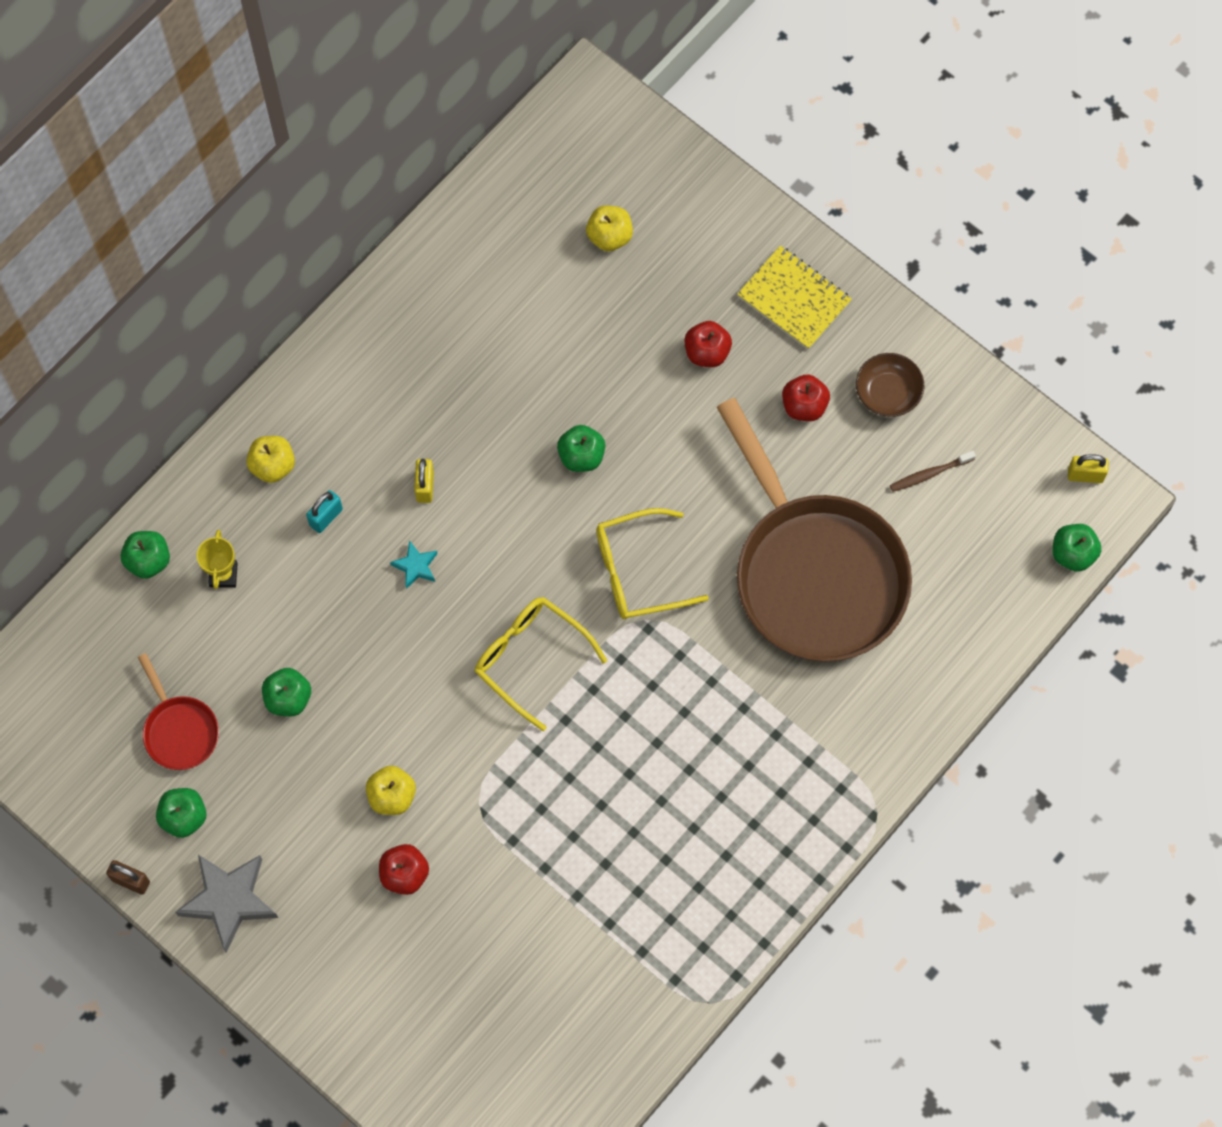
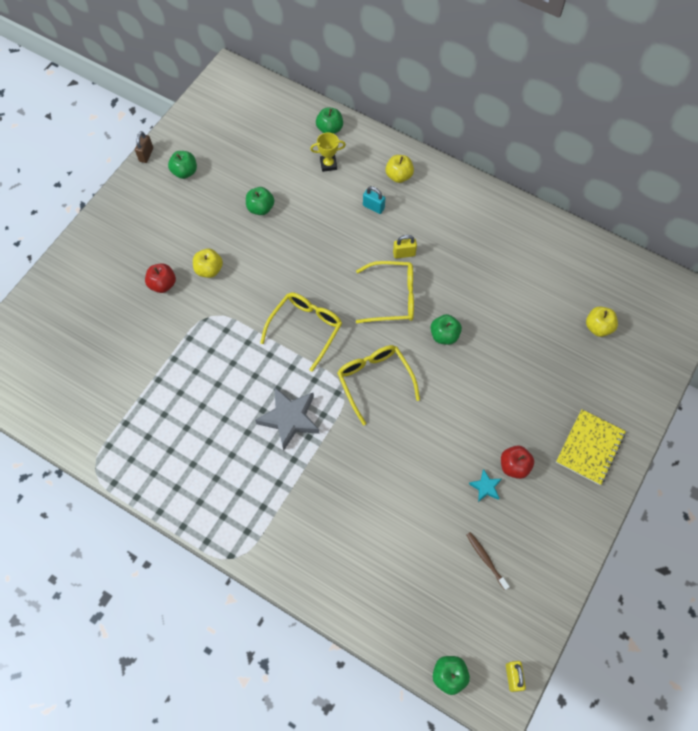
camera: 80 degrees right, 5 degrees down
red pan [138,653,219,770] -> none
grey star [175,855,278,953] -> grey star moved to [255,387,320,451]
turquoise star [390,540,437,589] -> turquoise star moved to [469,469,502,502]
red apple [684,321,732,367] -> none
brown pan [717,398,912,661] -> none
brown bowl [856,353,924,417] -> none
none -> yellow glasses [356,261,414,323]

